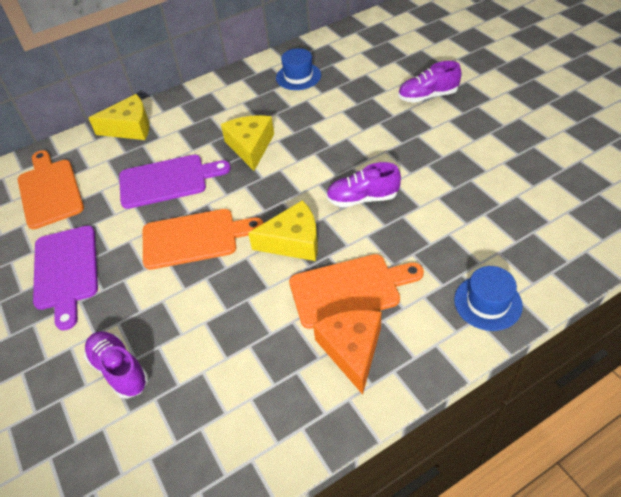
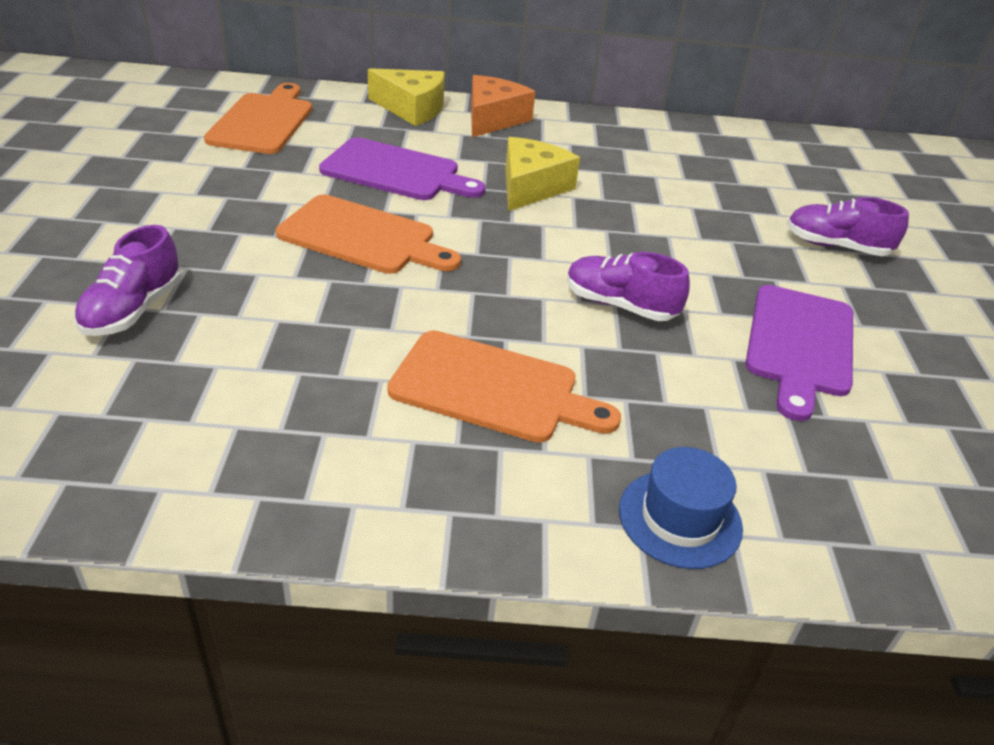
camera: 25 degrees right, 10 degrees down
purple cutting board [33,226,98,330] -> purple cutting board moved to [745,285,853,421]
purple shoe [84,331,148,399] -> purple shoe turned 150 degrees counterclockwise [74,225,181,336]
yellow cheese [248,200,318,261] -> none
blue hat [276,48,321,90] -> none
orange cheese [313,310,381,395] -> orange cheese moved to [471,75,535,137]

